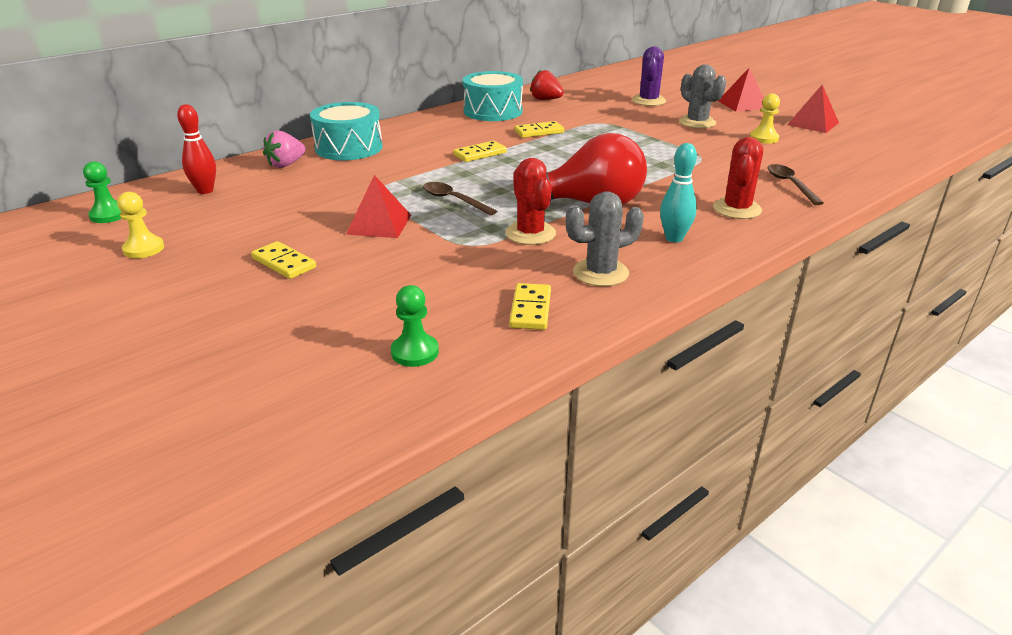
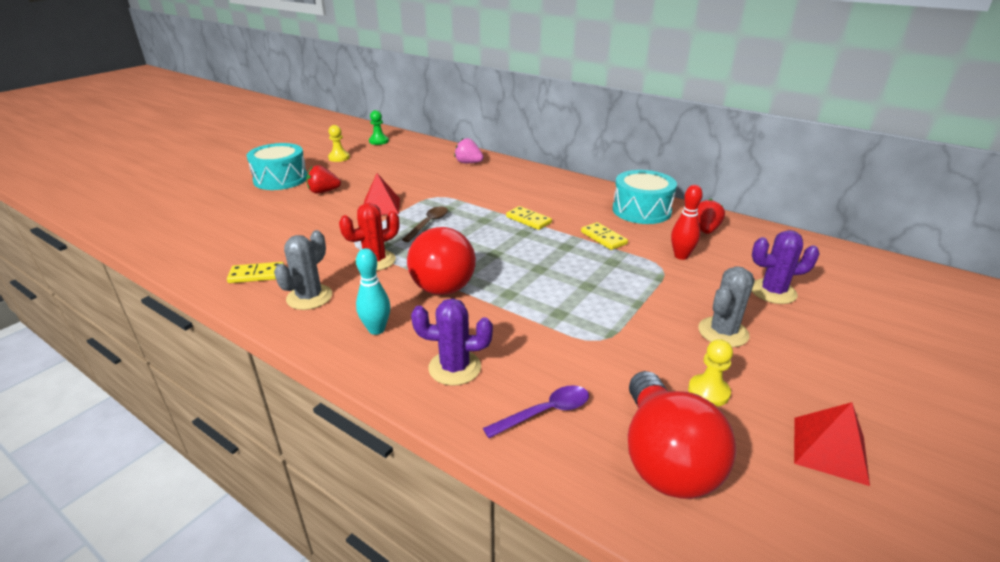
camera: 75 degrees right, 0 degrees up
red bowling pin [177,104,216,194] -> red bowling pin moved to [671,185,703,260]
yellow domino [251,241,316,279] -> red strawberry [306,165,341,194]
turquoise drum [310,102,383,160] -> turquoise drum moved to [247,143,307,190]
green pawn [391,285,439,367] -> none
grey cactus [566,191,644,286] -> grey cactus turned 60 degrees clockwise [274,230,332,310]
red cactus [713,137,763,219] -> purple cactus [411,298,493,386]
red pyramid [718,67,764,112] -> none
brown spoon [768,164,824,205] -> purple spoon [483,385,589,438]
none -> red light bulb [628,371,736,499]

